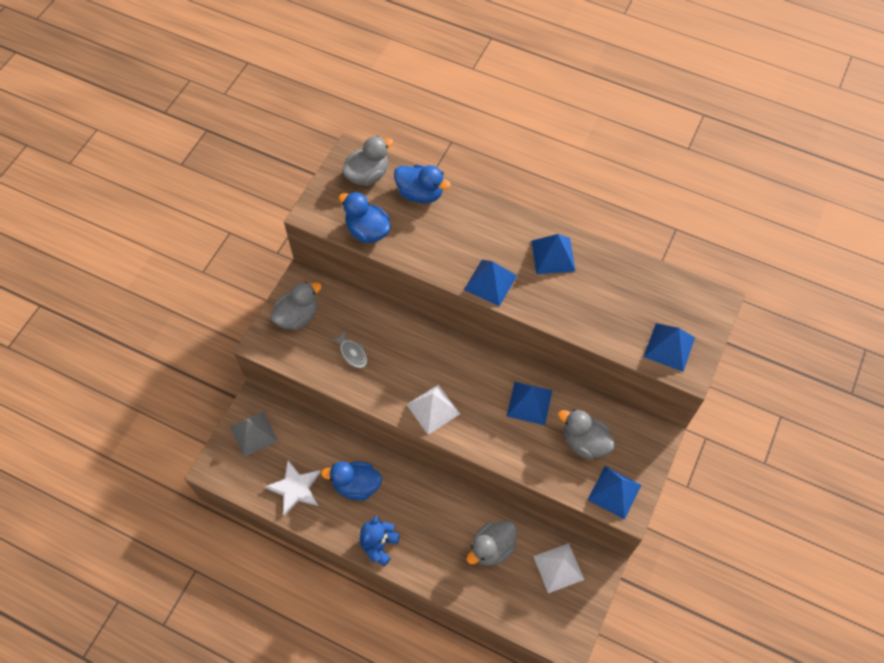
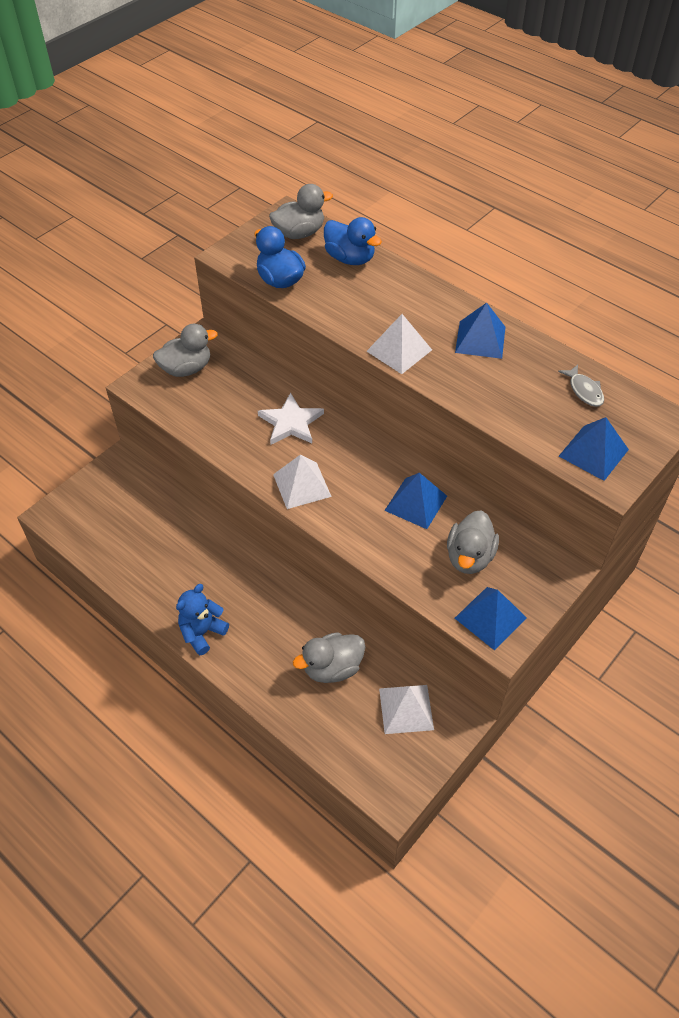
camera: 15 degrees right, 10 degrees down
grey pyramid [230,411,278,457] -> none
white star [265,460,321,516] -> white star moved to [258,392,324,445]
blue duck [321,462,382,500] -> none
grey fish [330,331,368,369] -> grey fish moved to [558,365,604,407]
blue pyramid [464,260,517,306] -> white pyramid [366,314,432,374]
grey duck [558,409,616,460] -> grey duck turned 120 degrees counterclockwise [447,510,499,574]

